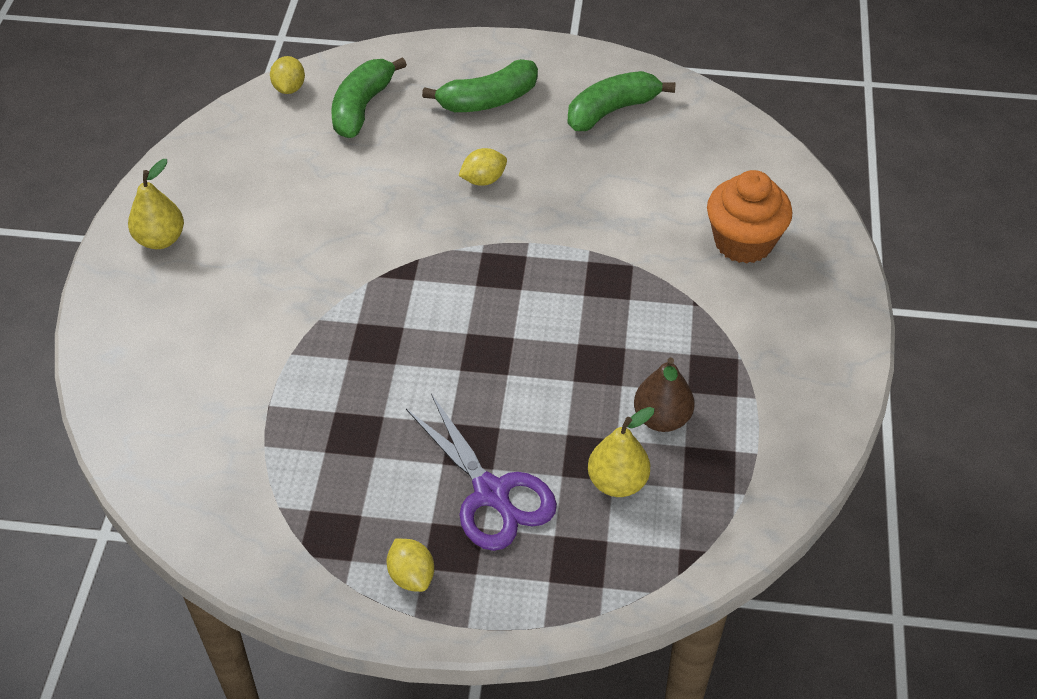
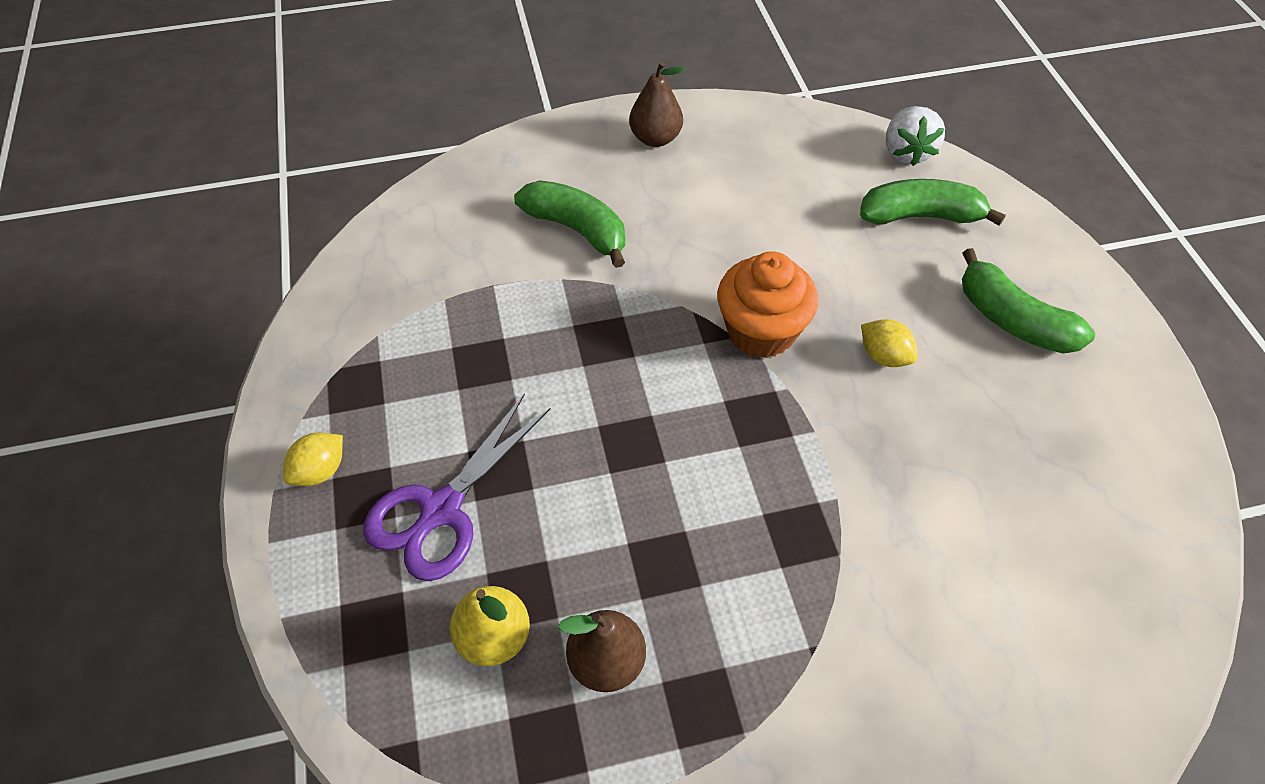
camera: 70 degrees right, 5 degrees up
yellow pear [128,159,184,249] -> brown pear [629,61,685,147]
yellow lemon [270,56,305,94] -> white strawberry [886,106,945,166]
green banana [568,71,676,131] -> green banana moved to [514,180,625,268]
orange cupcake [707,170,793,264] -> orange cupcake moved to [717,251,818,358]

